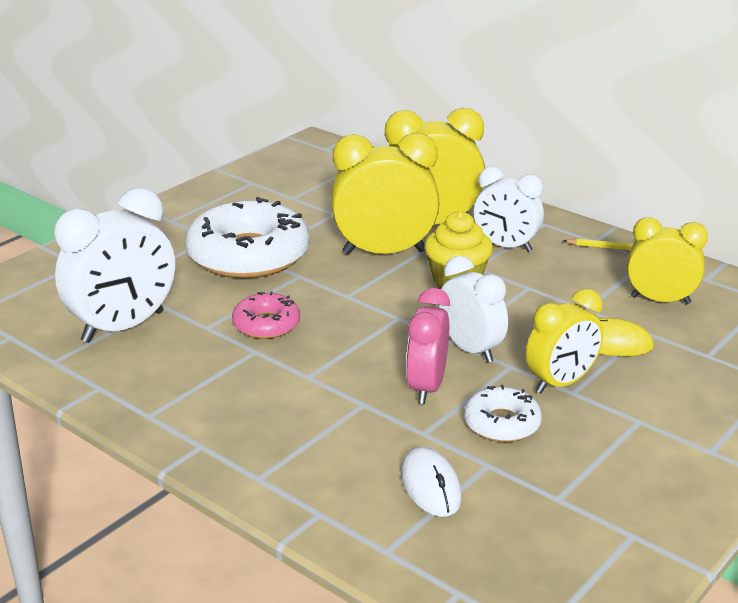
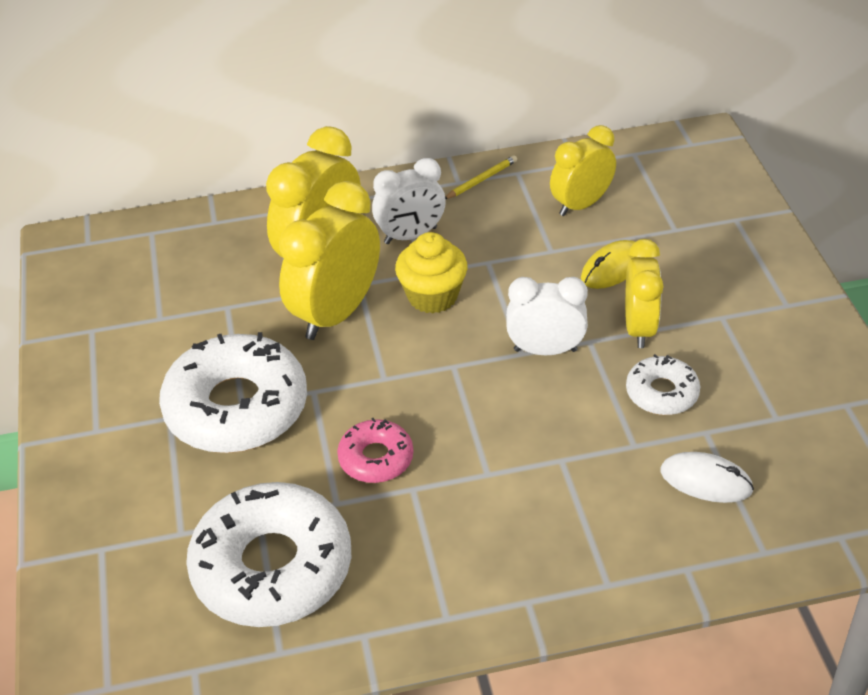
camera: 50 degrees left, 15 degrees up
white clock [54,188,175,343] -> white donut [186,482,351,627]
pink clock [406,288,450,404] -> none

